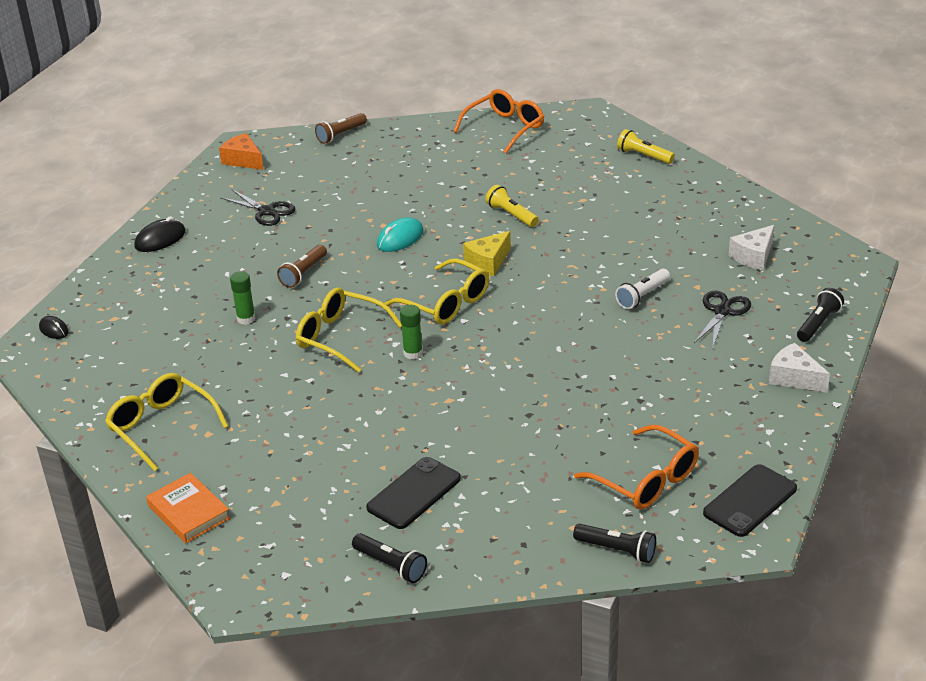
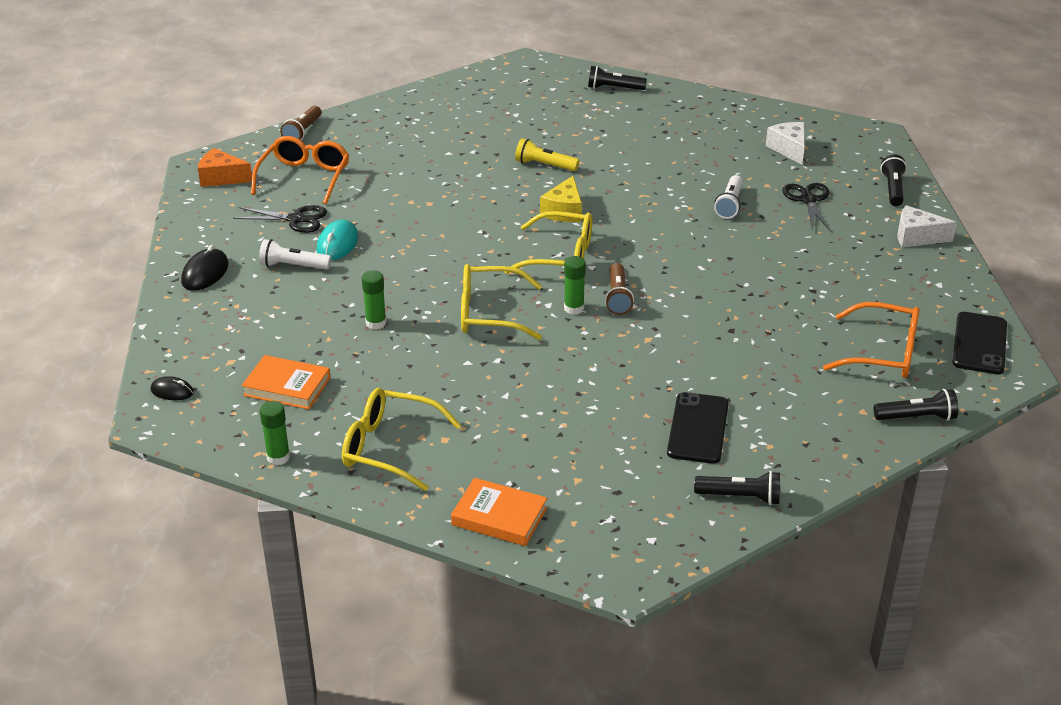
camera: 30 degrees left, 0 degrees up
brown flashlight [277,245,327,288] -> brown flashlight moved to [605,263,634,315]
turquoise mouse [377,217,424,252] -> turquoise mouse moved to [317,220,358,261]
orange glasses [453,89,544,154] -> orange glasses moved to [251,136,349,204]
yellow flashlight [617,129,675,164] -> black flashlight [588,66,647,90]
white cheese [729,225,774,270] -> white cheese turned 150 degrees clockwise [766,122,805,165]
none -> orange book [242,355,330,410]
none -> white flashlight [259,239,331,270]
none -> green glue stick [259,401,290,465]

